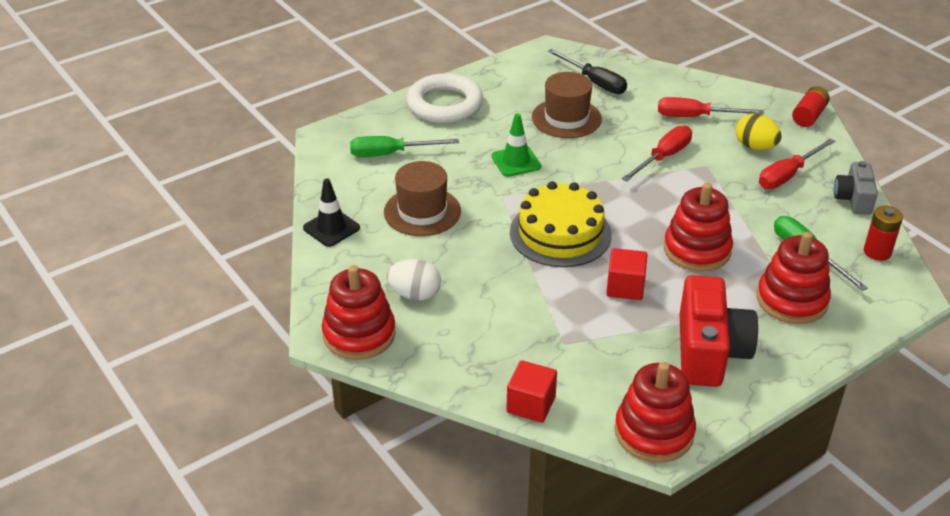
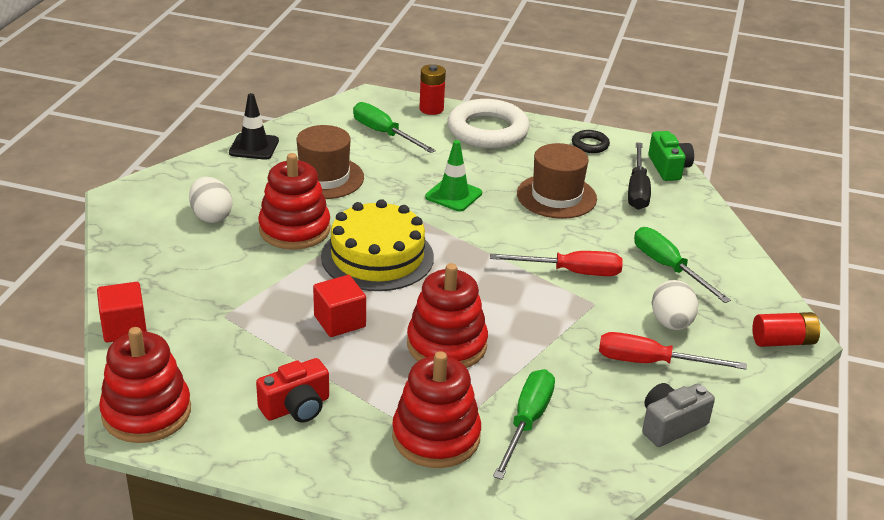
camera: 50 degrees right, 5 degrees down
red stacking toy [322,265,396,360] -> red stacking toy moved to [258,153,331,250]
red screwdriver [658,97,764,117] -> green screwdriver [634,227,731,303]
red camera [680,275,758,387] -> red camera [256,358,329,423], size x0.58
yellow egg [736,114,781,150] -> white egg [652,280,698,330]
red battery [864,206,903,261] -> red battery moved to [419,64,446,115]
none -> black ring [572,130,610,153]
none -> green camera [648,131,694,181]

